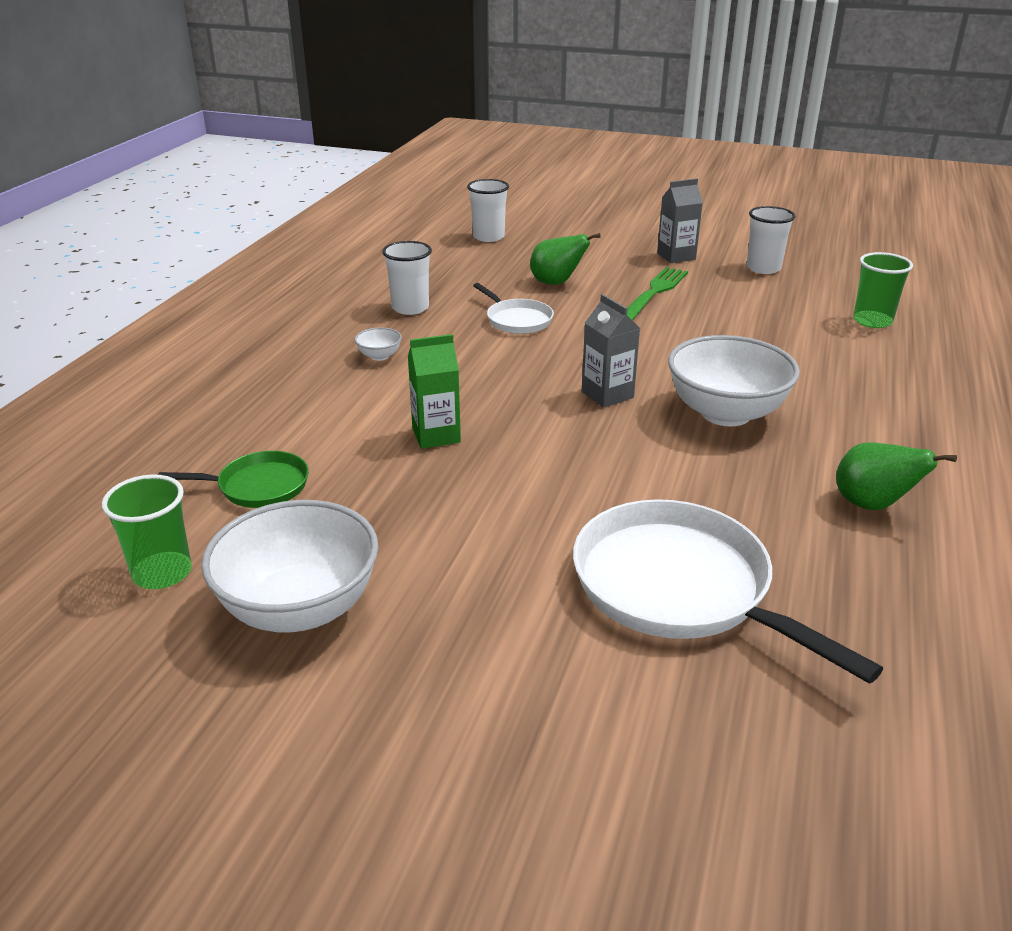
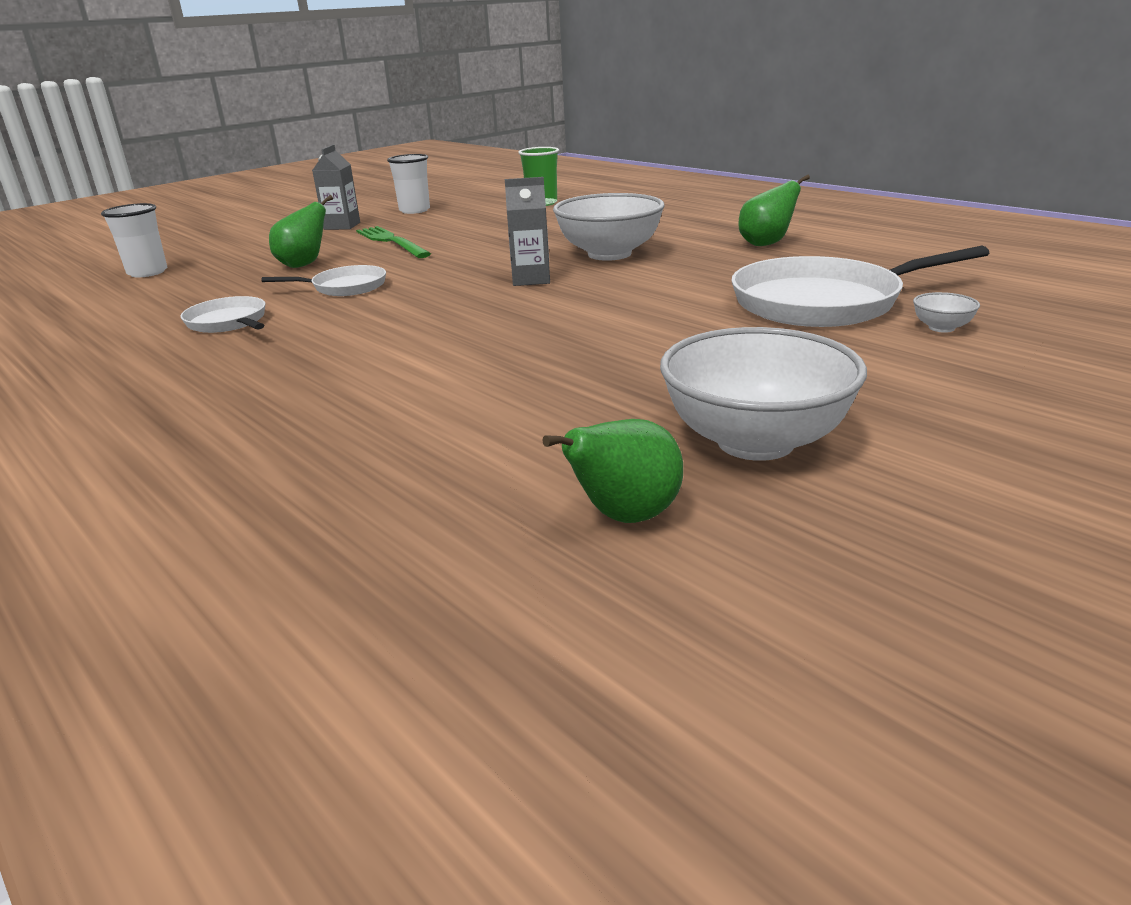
camera: 60 degrees left, 5 degrees down
green cup [102,474,192,589] -> green pear [542,419,683,523]
green pan [158,451,309,508] -> none
white bowl [355,327,402,361] -> white bowl moved to [913,292,980,333]
white cup [382,241,432,315] -> white pan [180,296,266,333]
green carton [408,334,461,449] -> none

